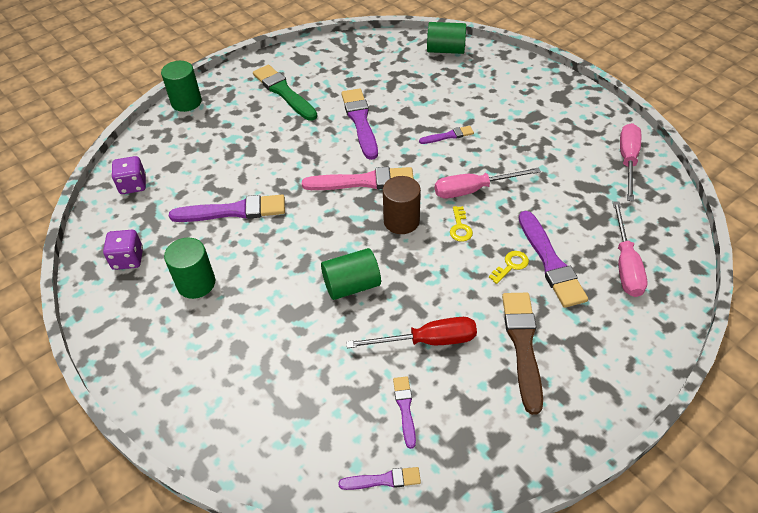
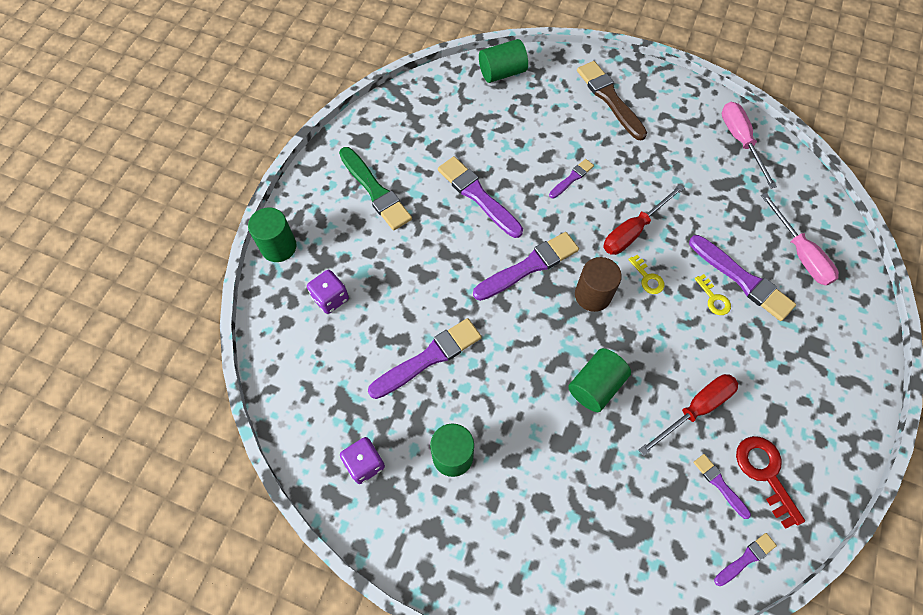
camera: 30 degrees left, 15 degrees up
purple dice [112,156,146,194] -> purple dice moved to [307,270,349,314]
green brush [253,65,317,121] -> green brush turned 150 degrees counterclockwise [339,147,412,230]
pink brush [302,167,414,190] -> purple brush [473,232,579,301]
pink screwdriver [435,167,541,198] -> red screwdriver [603,184,684,255]
yellow key [489,251,529,284] -> yellow key turned 135 degrees clockwise [695,274,731,315]
brown brush [502,293,543,415] -> brown brush moved to [577,61,647,141]
none -> red key [736,436,805,529]

